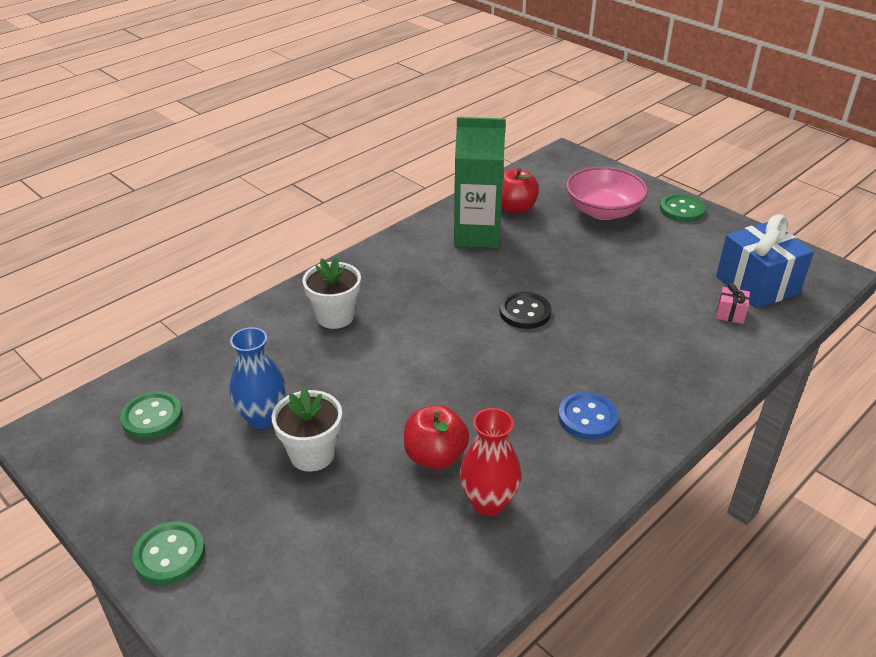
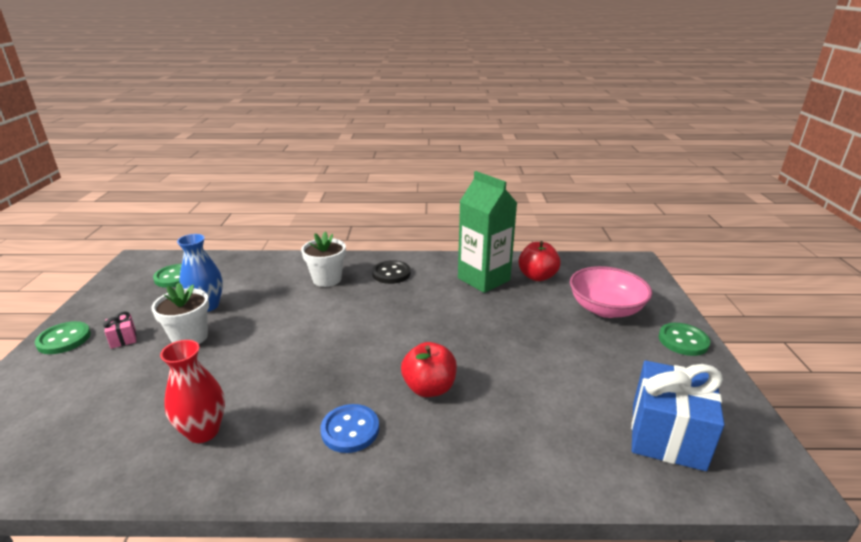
camera: 45 degrees right, 10 degrees down
red apple [404,405,469,469] -> red apple moved to [401,342,457,397]
black button [500,292,551,329] -> black button moved to [372,260,411,284]
pink gift [716,283,750,324] -> pink gift moved to [103,311,136,349]

